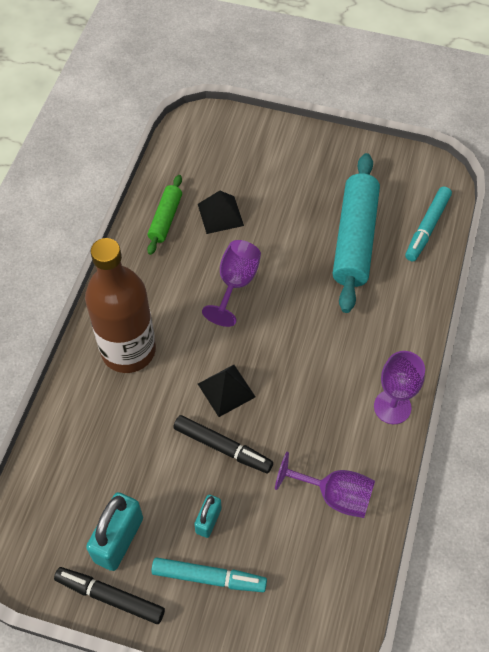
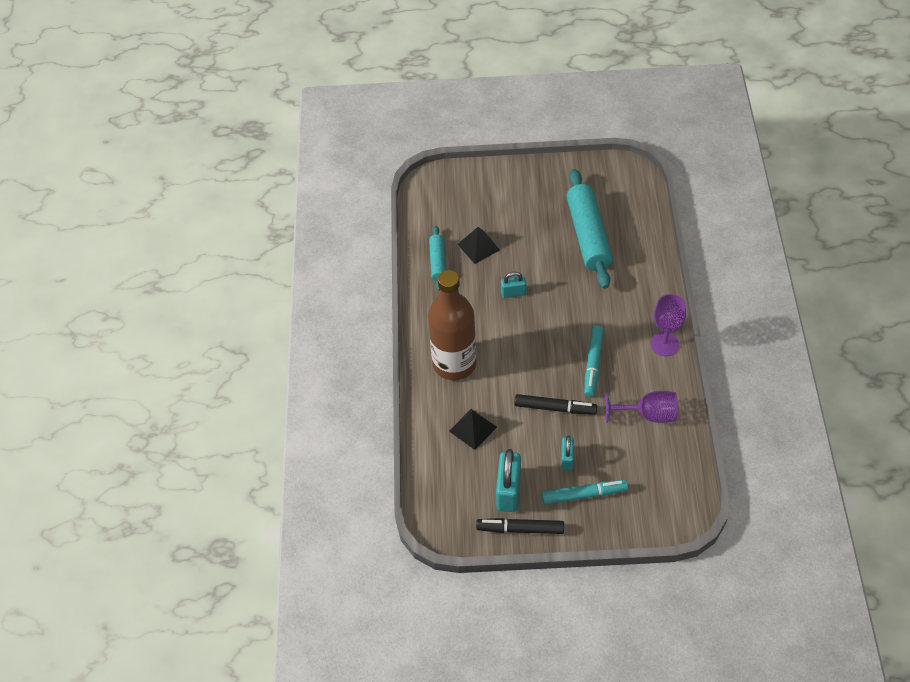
camera: 15 degrees left, 5 degrees down
green rolling pin [147,175,182,255] -> turquoise rolling pin [429,226,446,291]
black pyramid [198,365,256,417] -> black pyramid moved to [449,409,497,450]
purple goblet [202,240,261,327] -> turquoise padlock [501,272,526,298]
turquoise marker [405,187,452,261] -> turquoise marker moved to [584,325,604,397]

